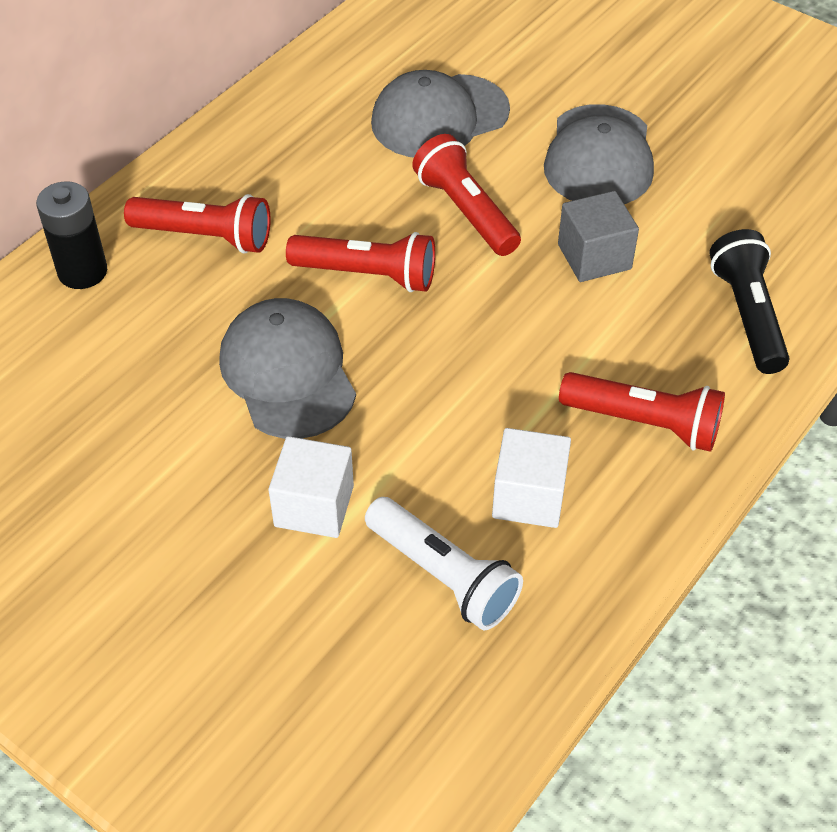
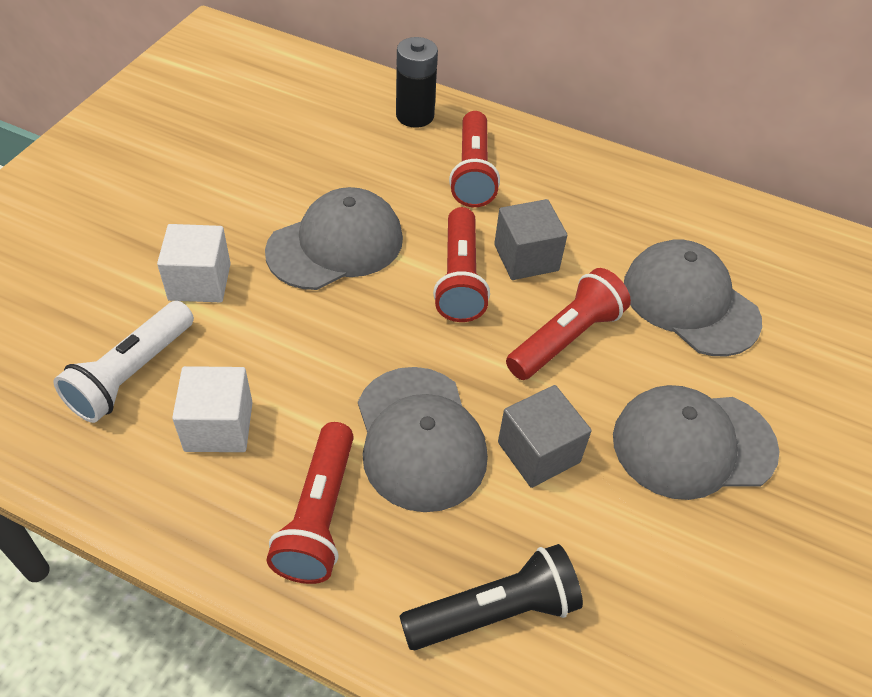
camera: 75 degrees right, 0 degrees up
none -> grey cap [358,367,488,512]
none -> grey cube [494,199,567,280]

